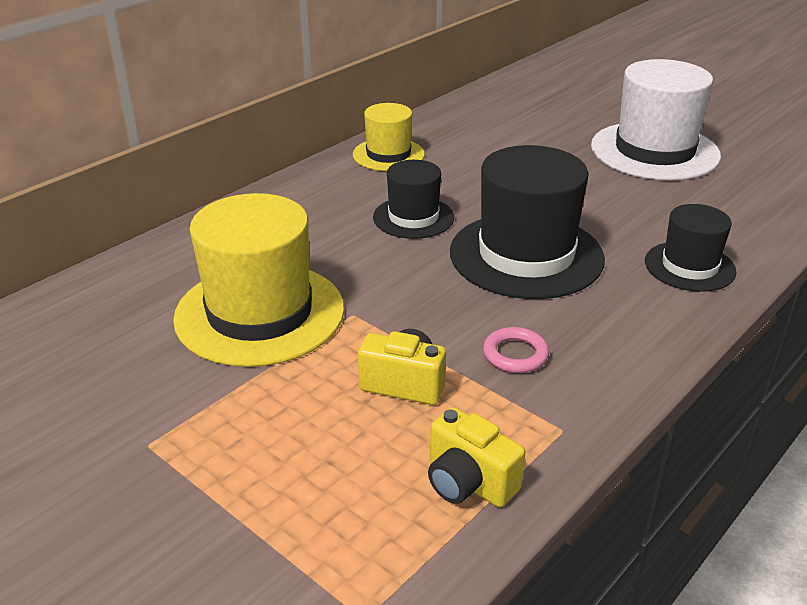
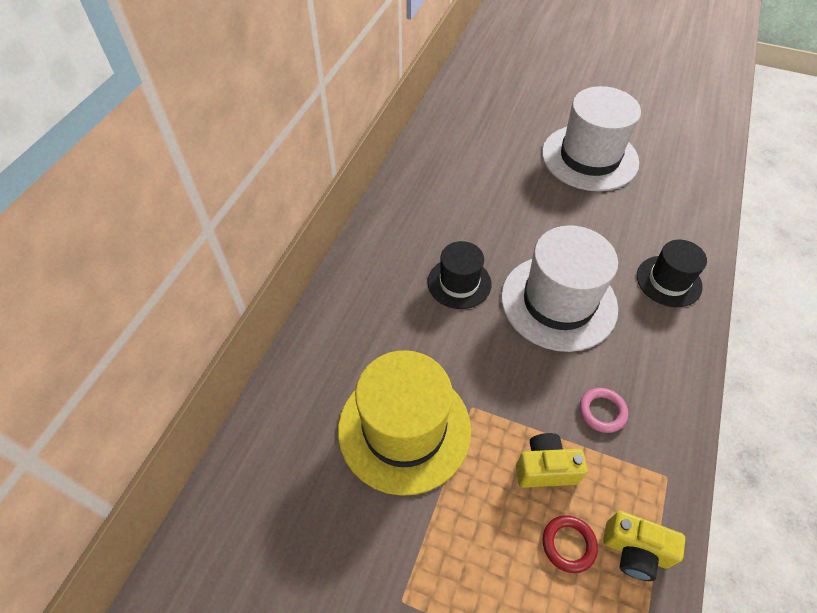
camera: 20 degrees left, 20 degrees up
yellow hat [353,103,425,171] -> none
black hat [450,145,605,299] -> white hat [501,225,618,352]
none -> red ring [542,515,598,573]

